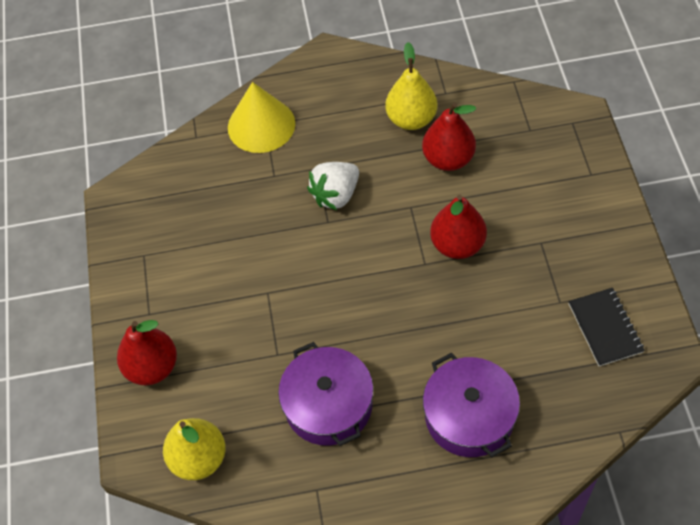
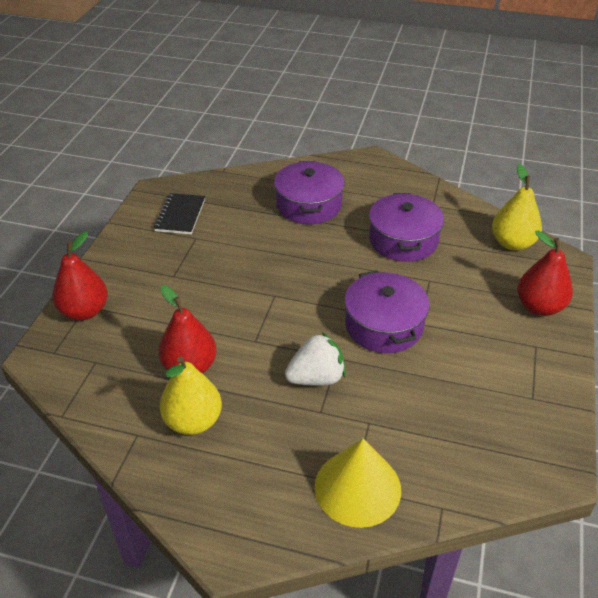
camera: 160 degrees left, 15 degrees down
red pear [430,195,487,259] -> red pear moved to [52,231,108,321]
none -> purple pot [344,270,430,353]

